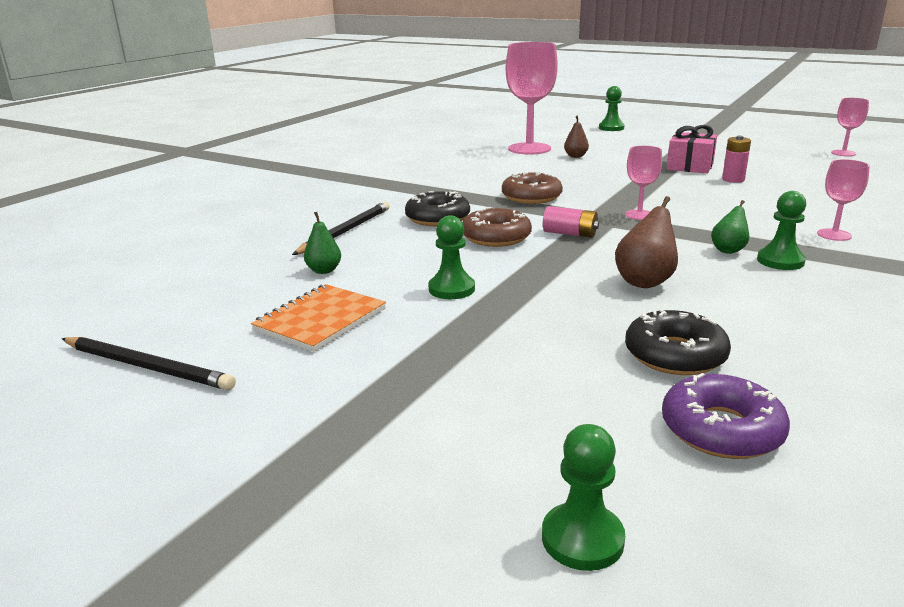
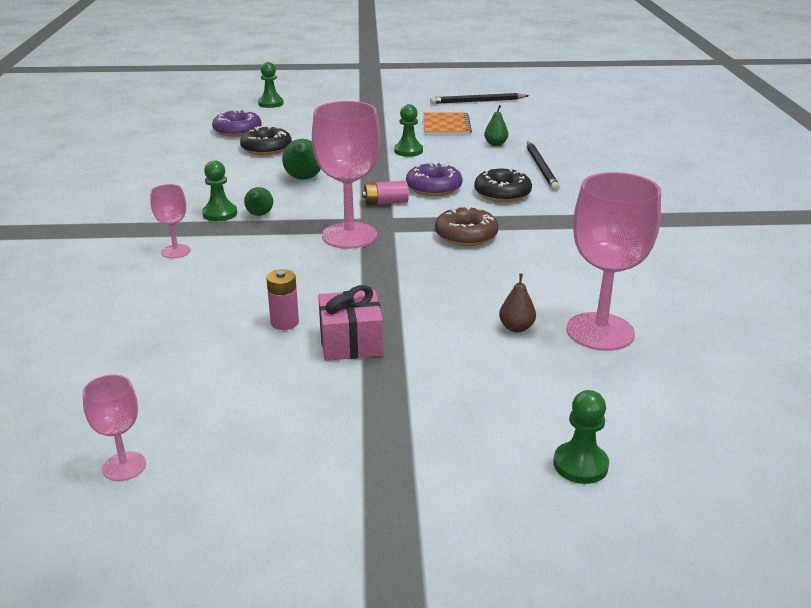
camera: 145 degrees right, 5 degrees up
brown donut [463,207,532,247] -> purple donut [406,162,463,196]
brown pear [615,196,678,288] -> green pear [282,139,321,180]
pink goblet [625,146,662,220] -> pink goblet [312,101,380,249], size x2.01

